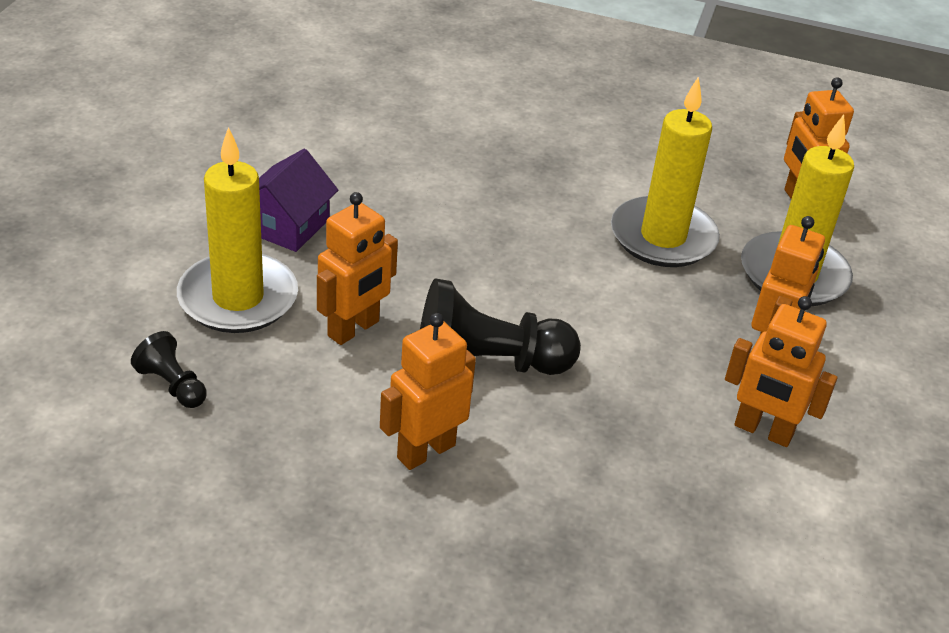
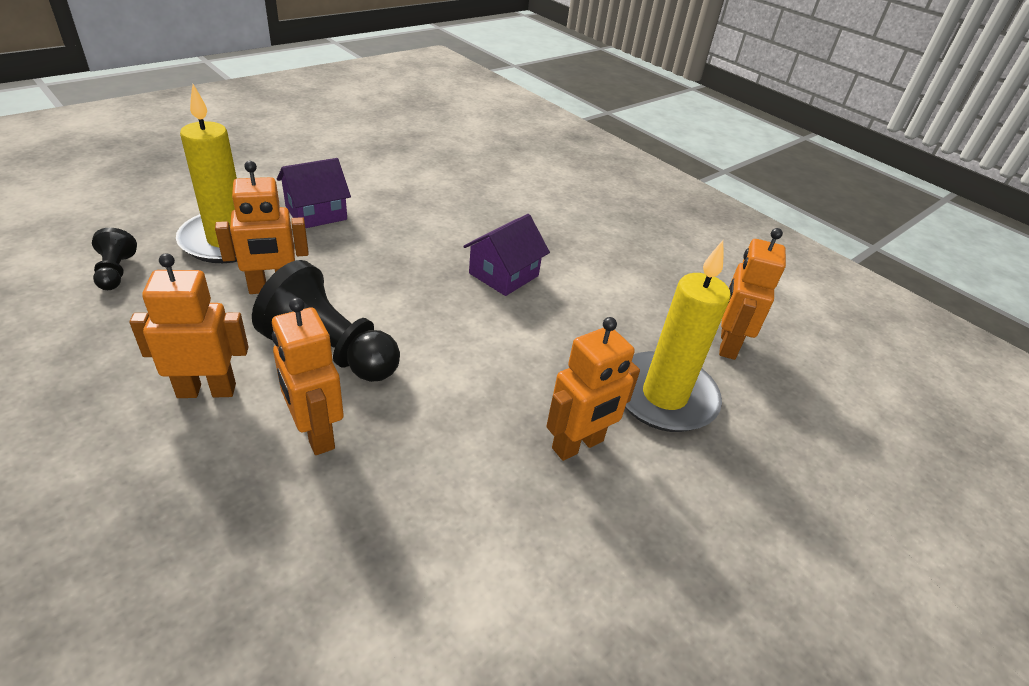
camera: 30 degrees right, 0 degrees up
yellow candle [611,77,720,267] -> none
orange robot [725,296,837,447] -> orange robot moved to [272,298,344,455]
none -> purple house [463,214,550,296]

